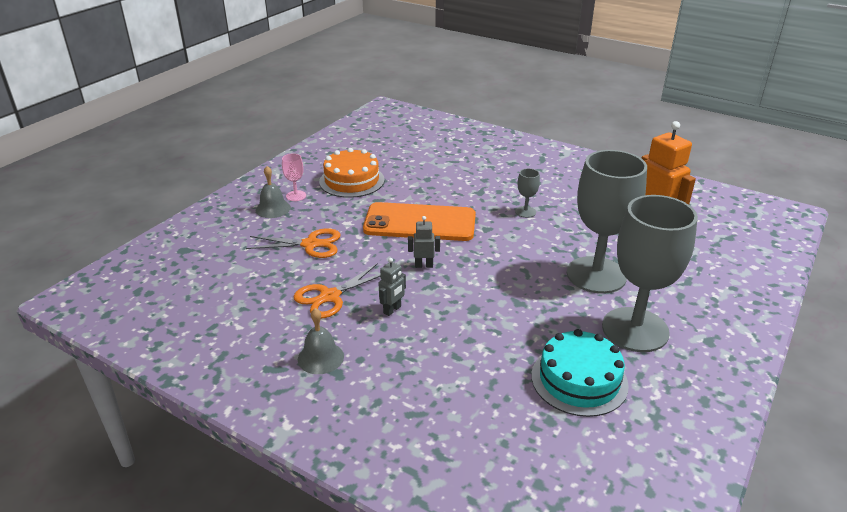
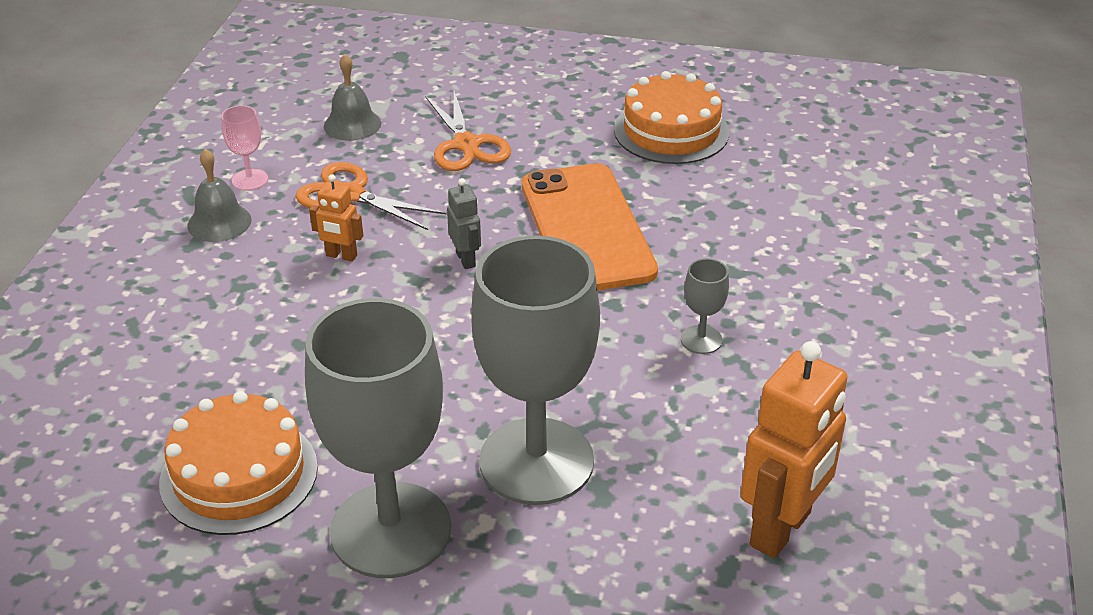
camera: 70 degrees right, 5 degrees up
grey bell [256,166,291,218] -> grey bell moved to [324,54,381,141]
pink goblet [282,153,306,201] -> pink goblet moved to [221,105,268,191]
grey robot [379,258,406,316] -> orange robot [309,174,363,262]
turquoise cake [531,329,629,417] -> orange cake [159,391,318,535]

